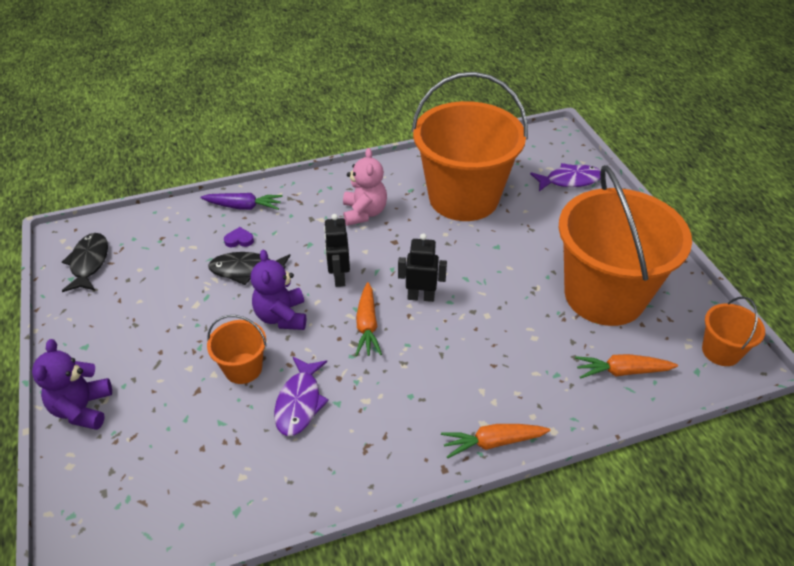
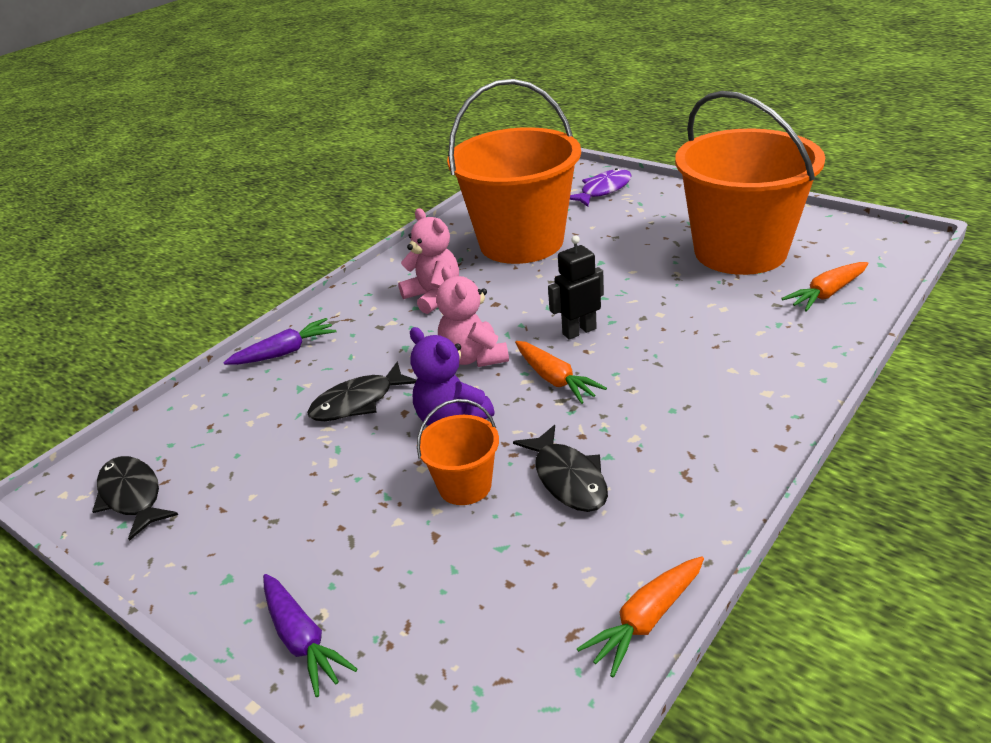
camera: 30 degrees left, 10 degrees down
purple teddy bear [32,339,112,430] -> purple carrot [263,574,357,697]
purple heart [224,227,254,247] -> none
purple fish [274,357,329,436] -> black fish [513,425,608,512]
black robot [324,214,350,287] -> pink teddy bear [436,266,509,367]
orange carrot [441,424,550,458] -> orange carrot moved to [576,556,704,677]
orange bucket [702,296,765,366] -> none

